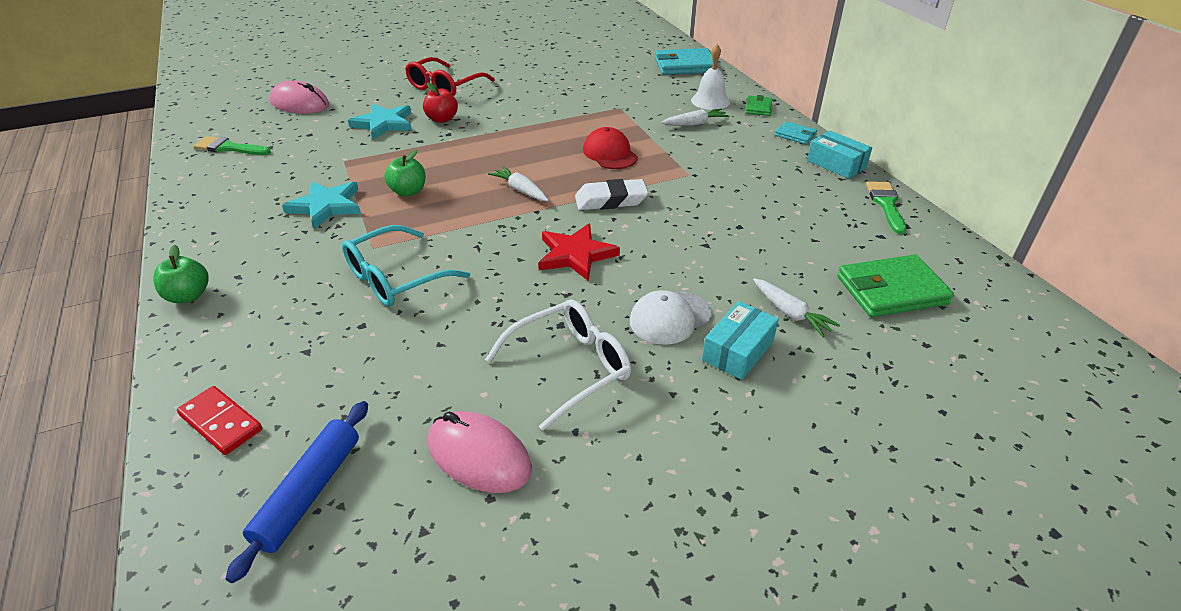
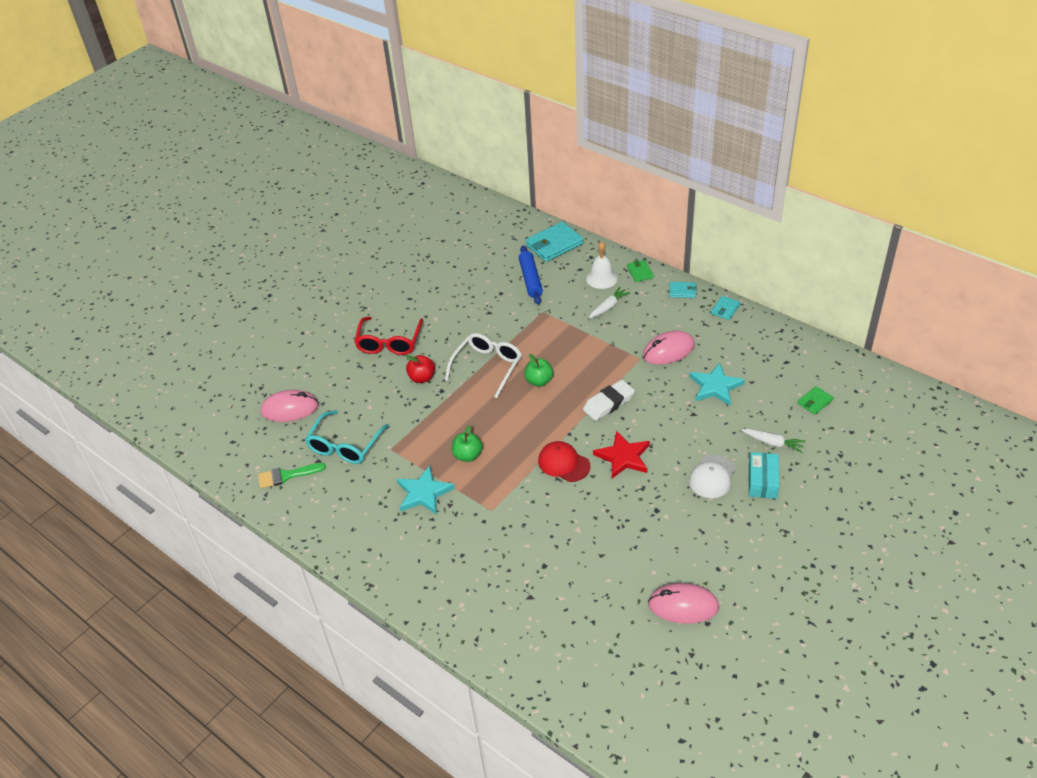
camera: 25 degrees left, 5 degrees up
green apple [153,245,209,303] -> green apple moved to [524,354,554,387]
red domino [177,386,262,455] -> none
blue rolling pin [226,401,368,583] -> blue rolling pin moved to [519,245,543,305]
turquoise glasses [342,225,470,307] -> turquoise glasses moved to [305,410,389,464]
turquoise star [348,104,412,140] -> turquoise star moved to [689,362,745,406]
white glasses [485,299,631,431] -> white glasses moved to [445,333,522,398]
white carrot [488,166,548,201] -> none
red cap [583,127,638,169] -> red cap moved to [538,441,591,482]
turquoise box [807,130,872,179] -> turquoise wallet [711,296,740,320]
green wallet [837,254,954,317] -> green wallet [797,386,834,415], size x0.53
green brush [866,181,906,234] -> none
none -> pink mouse [643,331,695,365]

